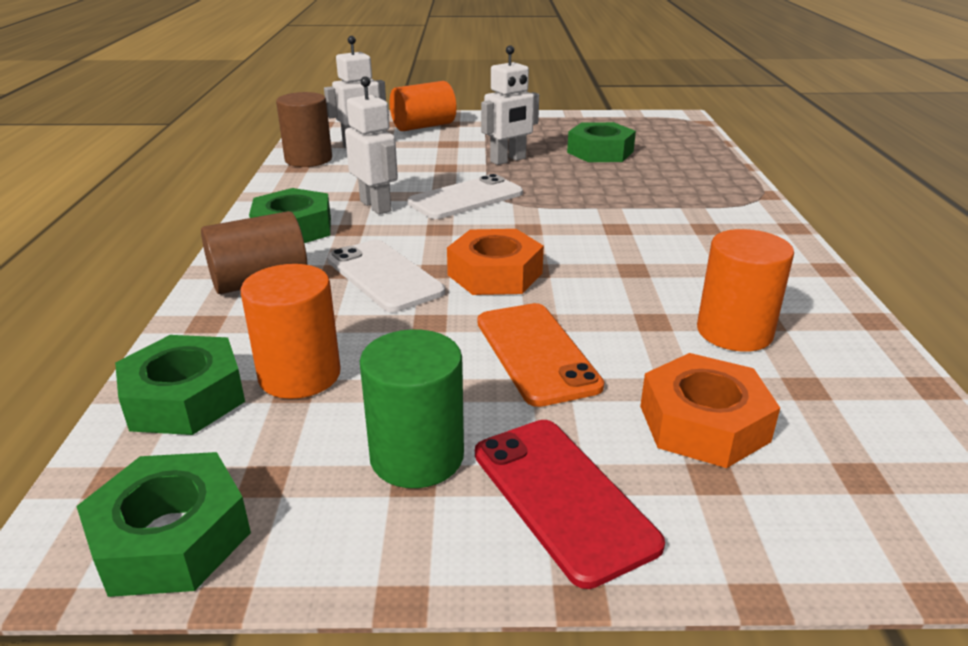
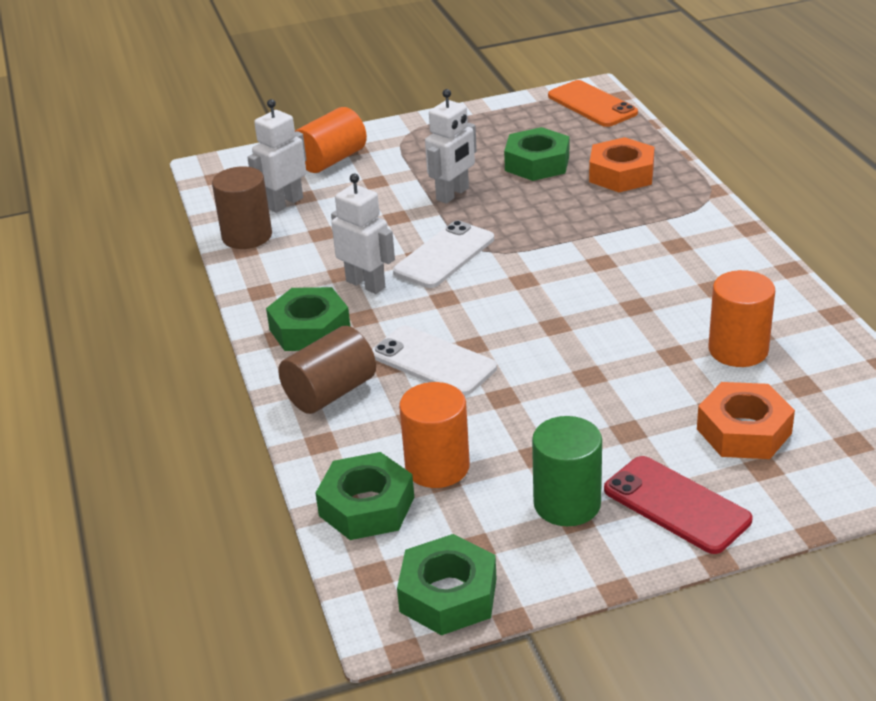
camera: 15 degrees left, 5 degrees up
orange nut [447,229,544,295] -> orange nut moved to [589,137,655,192]
orange phone [478,303,604,407] -> orange phone moved to [548,80,638,127]

